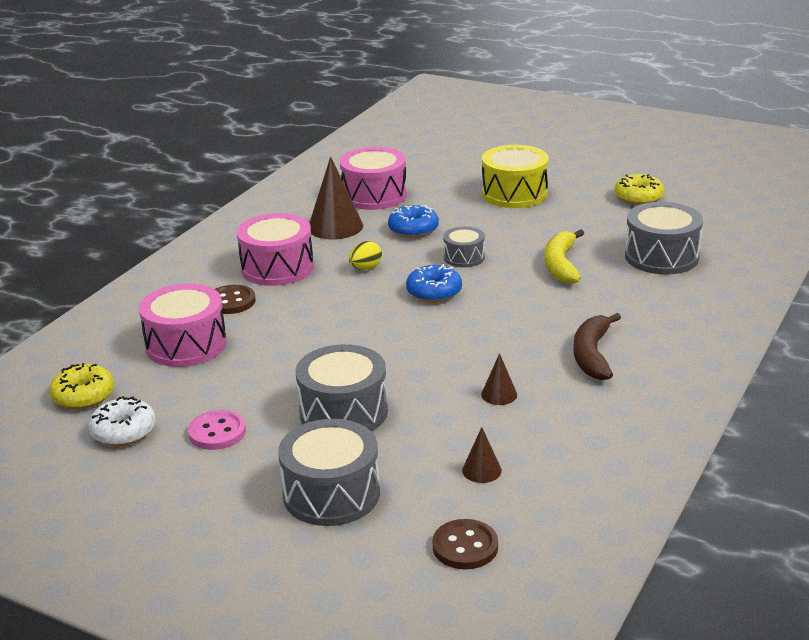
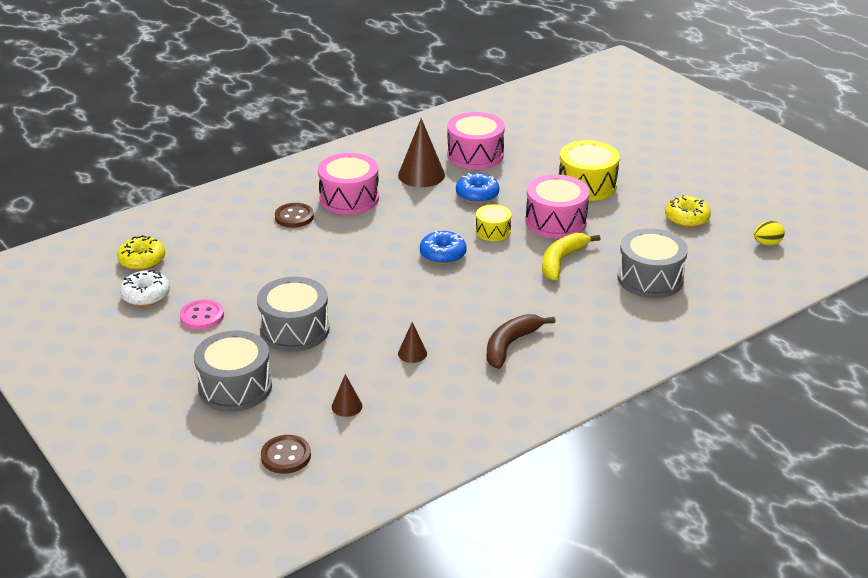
camera: 25 degrees right, 5 degrees up
pink drum [139,284,227,367] -> pink drum moved to [525,174,589,239]
yellow egg [349,241,382,270] -> yellow egg moved to [754,221,785,245]
grey drum [443,227,485,267] -> yellow drum [476,204,511,241]

